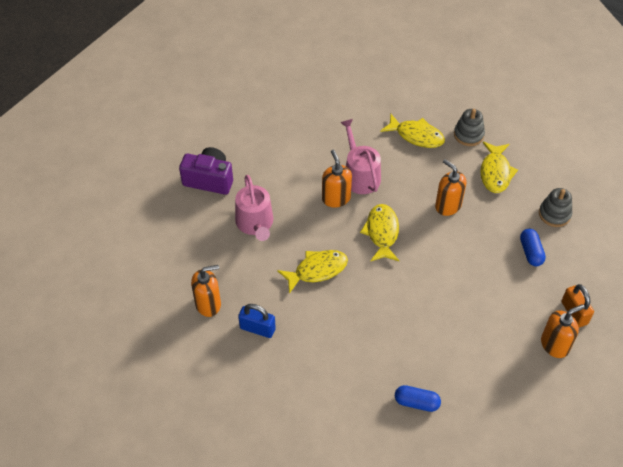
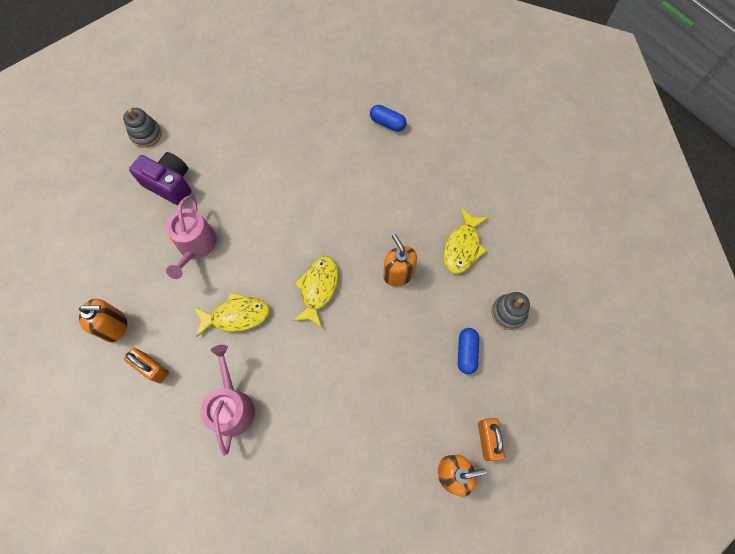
camera: 15 degrees right, 15 degrees up
blue padlock [238,304,276,338] -> orange padlock [124,348,169,383]
orange soap dispenser [322,150,352,208] -> none
pink watering can [340,119,381,194] -> pink watering can moved to [201,345,255,456]
yellow fish [380,113,445,148] -> none
blue capsule [395,385,441,412] -> blue capsule moved to [370,105,407,132]
grey stacking toy [454,109,485,146] -> grey stacking toy moved to [123,108,162,148]

